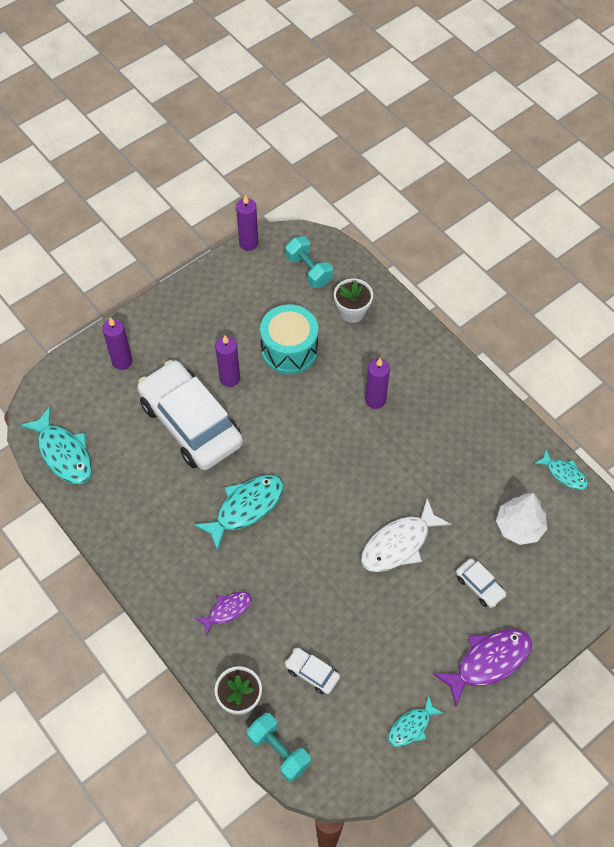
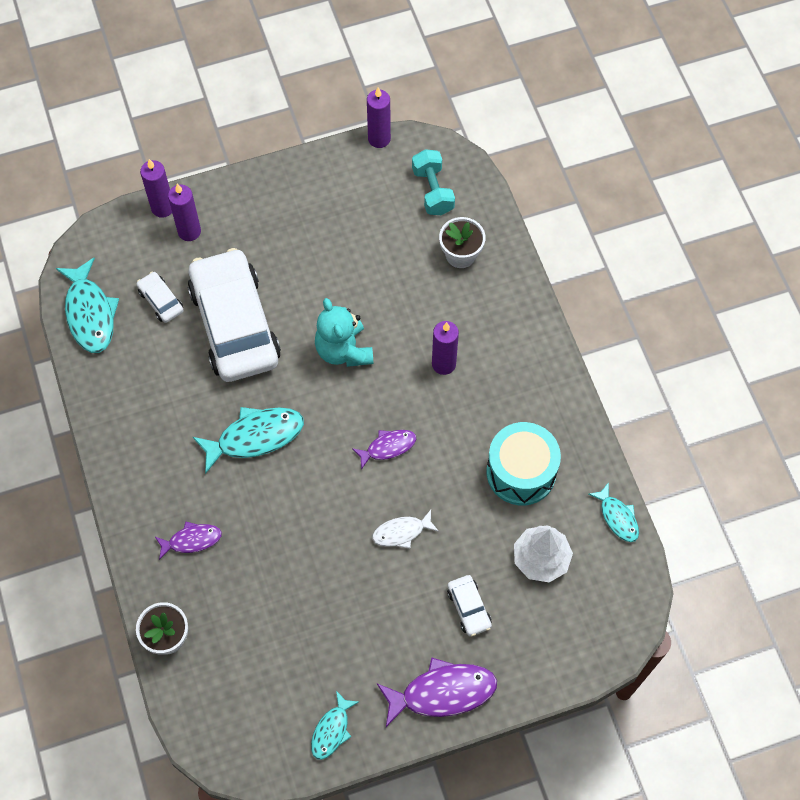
camera: 20 degrees right, 5 degrees up
purple candle [215,336,240,387] -> purple candle moved to [140,159,172,218]
turquoise dumbbell [247,713,311,782] -> none
turquoise drum [260,304,318,374] -> turquoise drum moved to [486,422,561,505]
white car [285,648,340,694] -> white car moved to [137,272,184,323]
white fish [361,498,452,572] -> white fish [372,510,439,549], size x0.58
turquoise fish [388,695,444,747] -> turquoise fish turned 45 degrees counterclockwise [311,691,359,760]
none -> turquoise teddy bear [315,298,373,367]
none -> purple fish [352,430,416,470]

